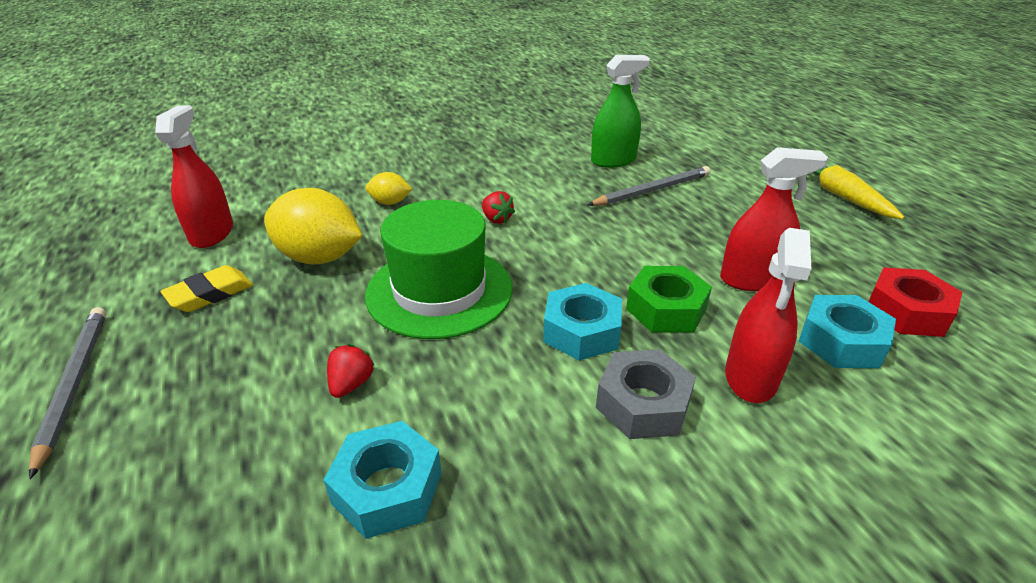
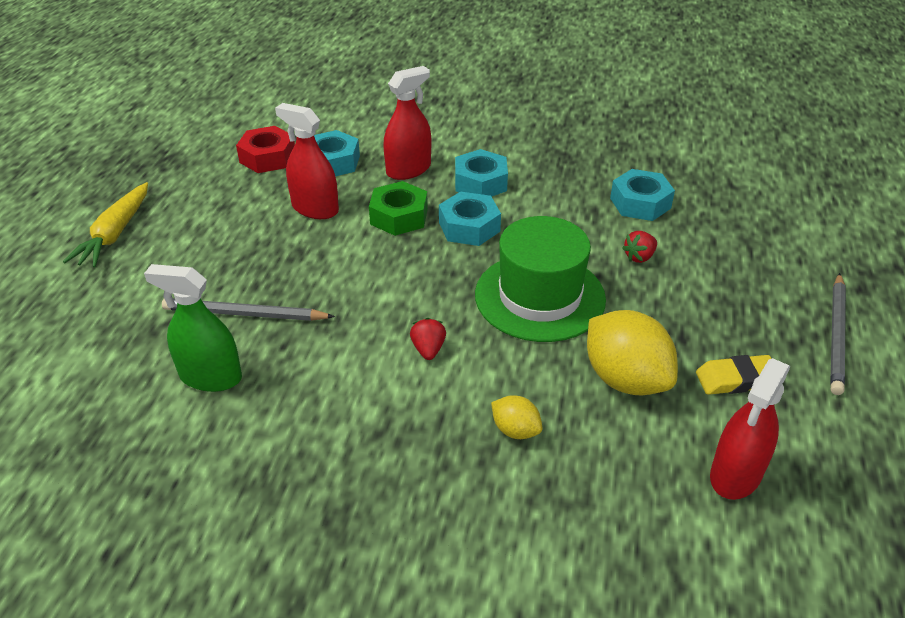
camera: 145 degrees left, 5 degrees up
grey nut [596,349,696,439] -> turquoise nut [455,149,508,197]

